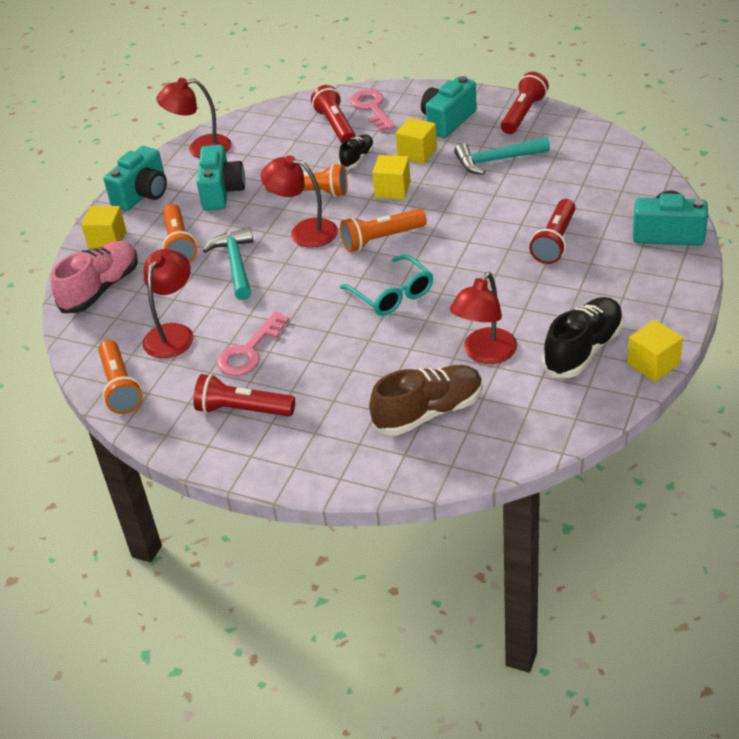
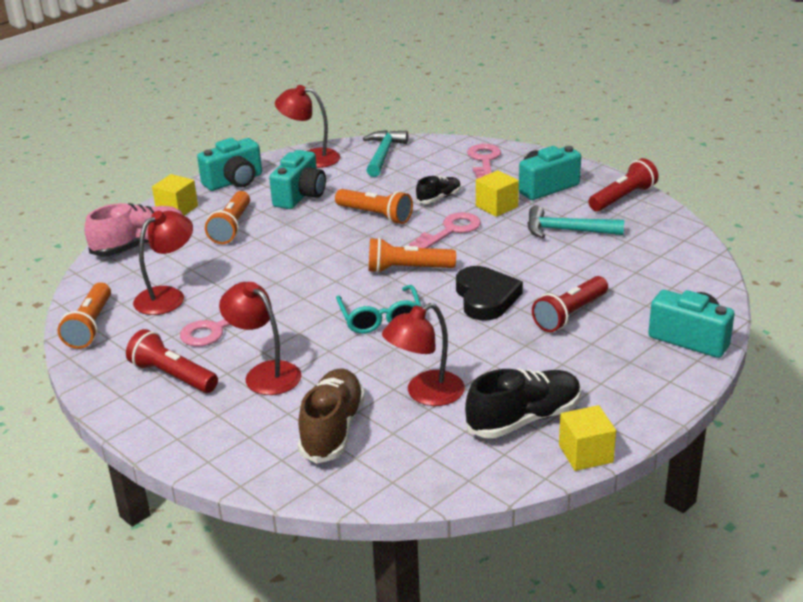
camera: 20 degrees right, 10 degrees down
turquoise hammer [203,227,254,300] -> turquoise hammer moved to [363,130,408,177]
red lamp [261,155,338,248] -> red lamp moved to [219,282,301,395]
red flashlight [311,85,356,143] -> none
brown shoe [369,365,483,436] -> brown shoe turned 75 degrees counterclockwise [298,368,365,464]
yellow cube [372,155,411,199] -> pink key [409,212,481,248]
none -> black heart [456,266,523,320]

